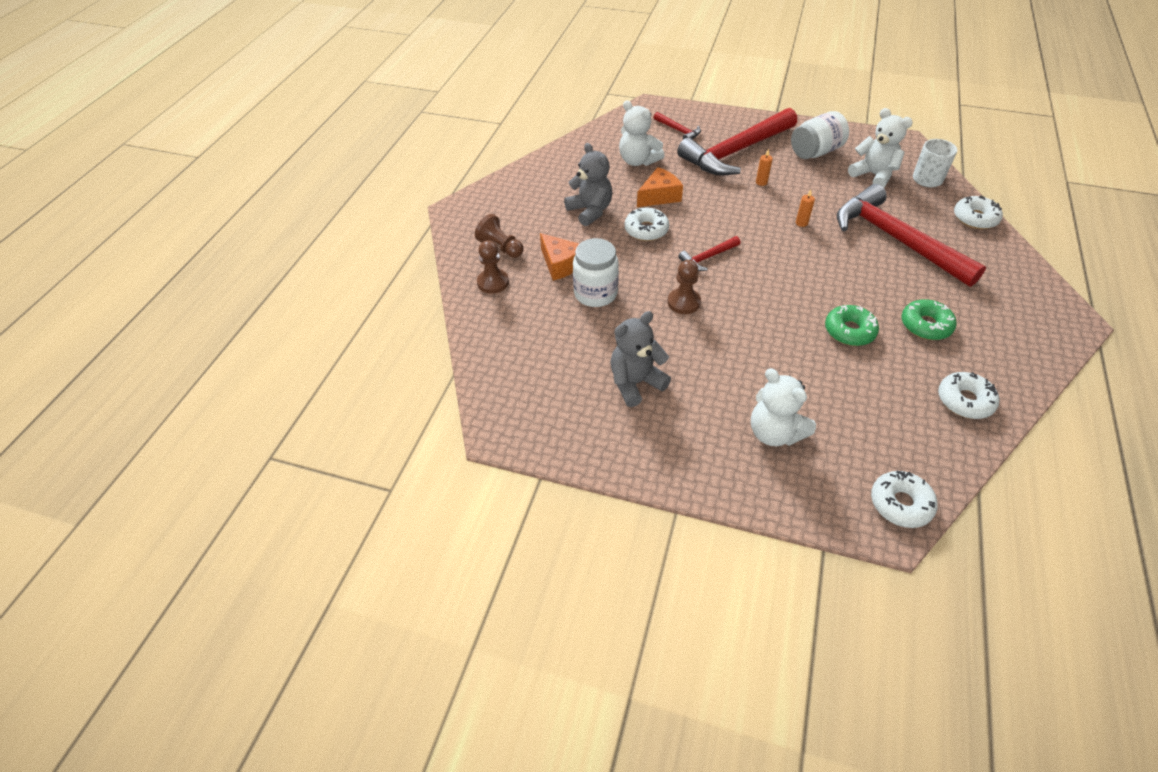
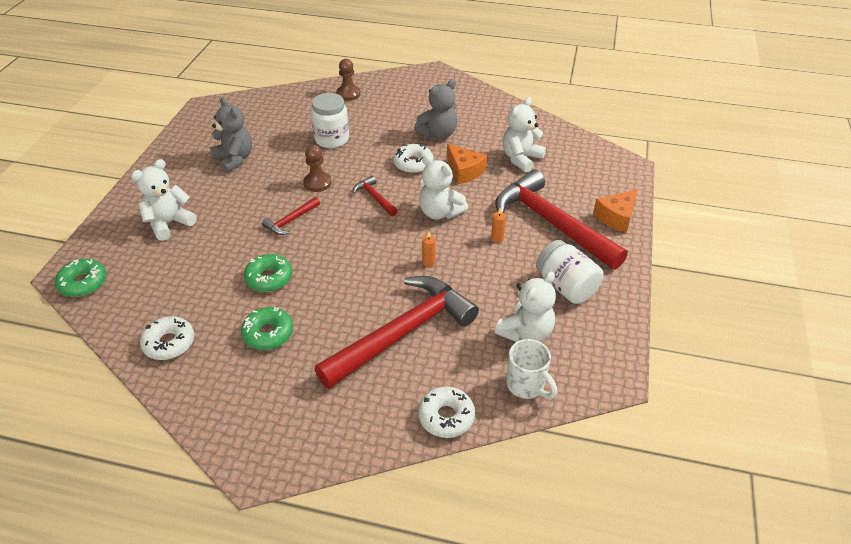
camera: 85 degrees right, 5 degrees down
brown pawn [475,214,524,258] -> none
orange cheese [540,233,579,281] -> orange cheese moved to [593,189,638,233]
red hammer [653,112,701,140] -> red hammer moved to [262,197,320,235]
white donut [871,470,938,528] -> green donut [55,259,107,297]
none -> white teddy bear [419,155,468,219]

